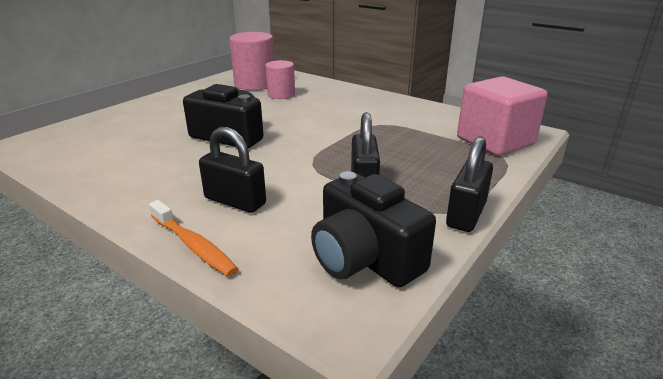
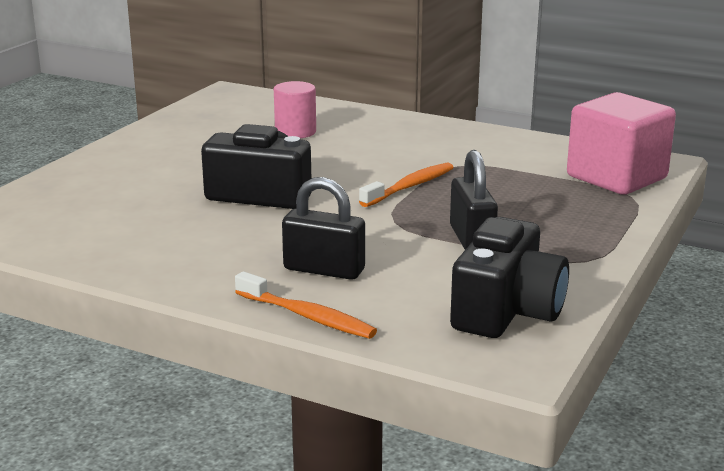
camera: 10 degrees left, 5 degrees down
pink cylinder [229,32,274,90] -> none
black camera [311,171,436,287] -> black camera turned 105 degrees counterclockwise [450,217,569,338]
black padlock [446,136,493,232] -> none
none -> orange toothbrush [359,162,454,207]

